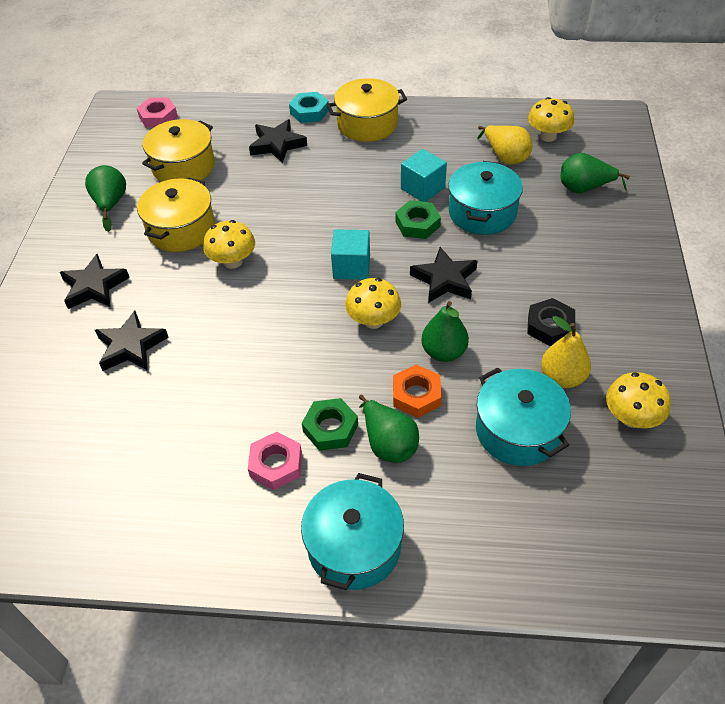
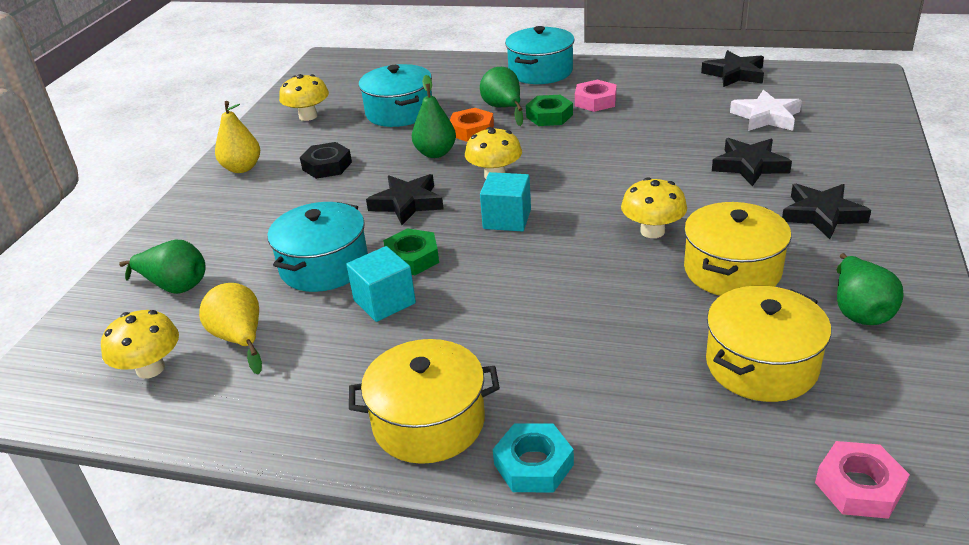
camera: 170 degrees left, 15 degrees down
black star [249,119,307,163] -> black star moved to [701,50,764,87]
yellow pear [541,316,591,388] -> yellow pear moved to [215,101,260,173]
none -> white star [730,90,802,131]

